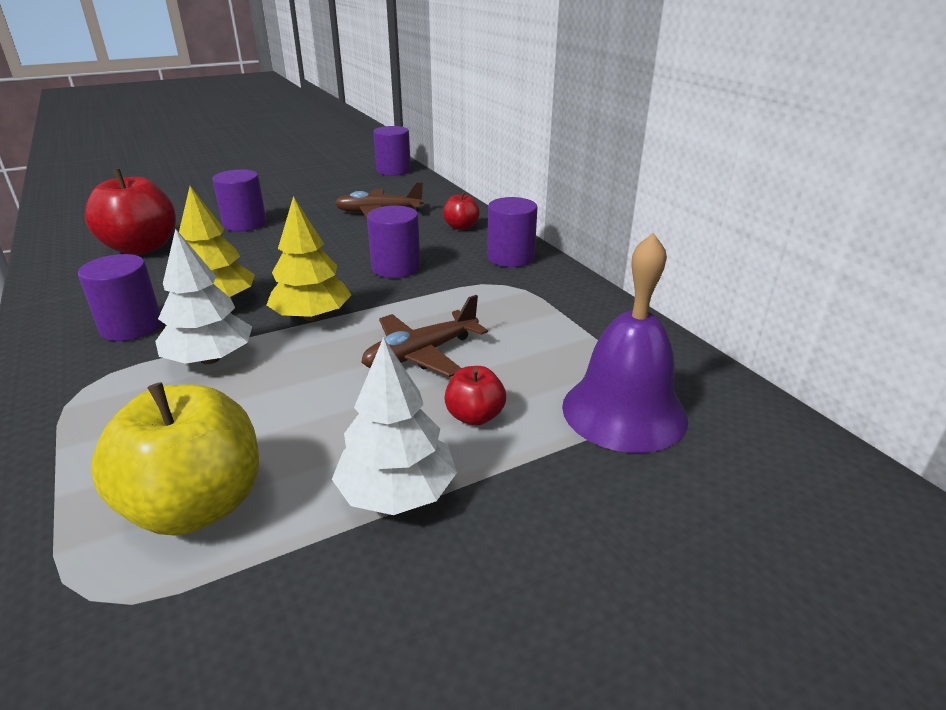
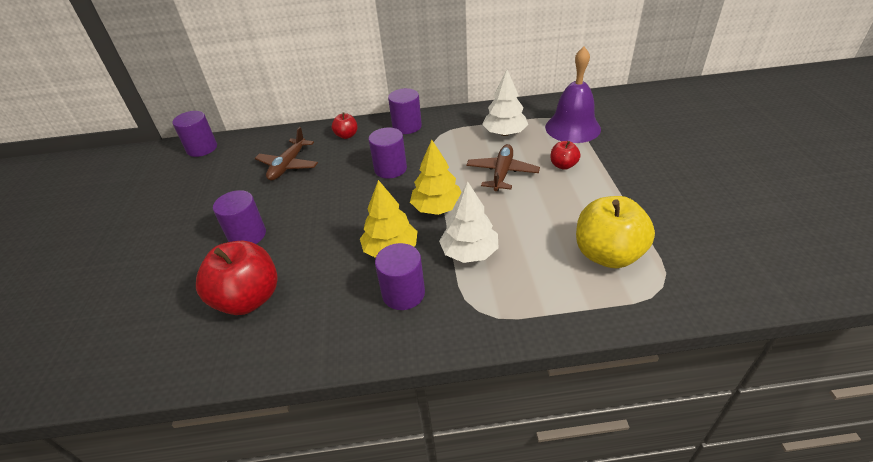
camera: 65 degrees left, 10 degrees up
white tree [332,337,457,515] -> white tree moved to [482,70,528,136]
brown plane [361,295,488,377] -> brown plane turned 150 degrees counterclockwise [466,144,540,191]

